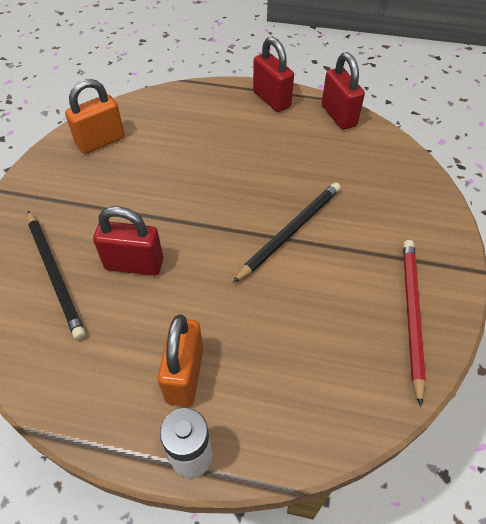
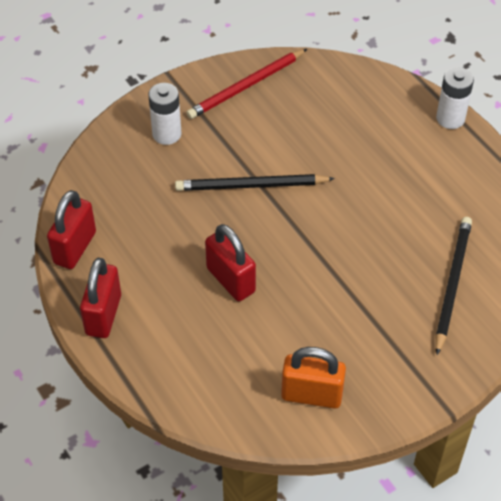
camera: 135 degrees left, 0 degrees up
red padlock [93,206,163,276] -> red padlock moved to [205,224,256,301]
orange padlock [158,314,203,407] -> none
none -> white battery [148,83,182,145]

